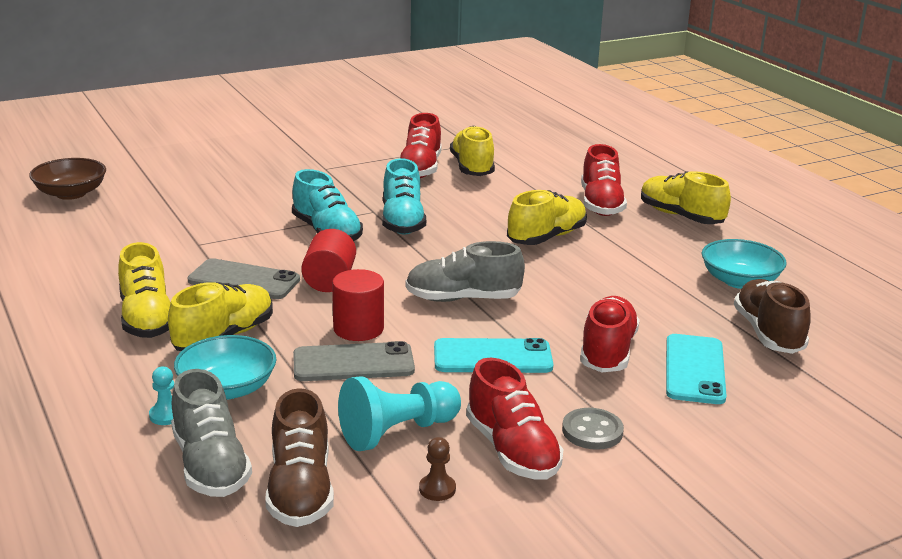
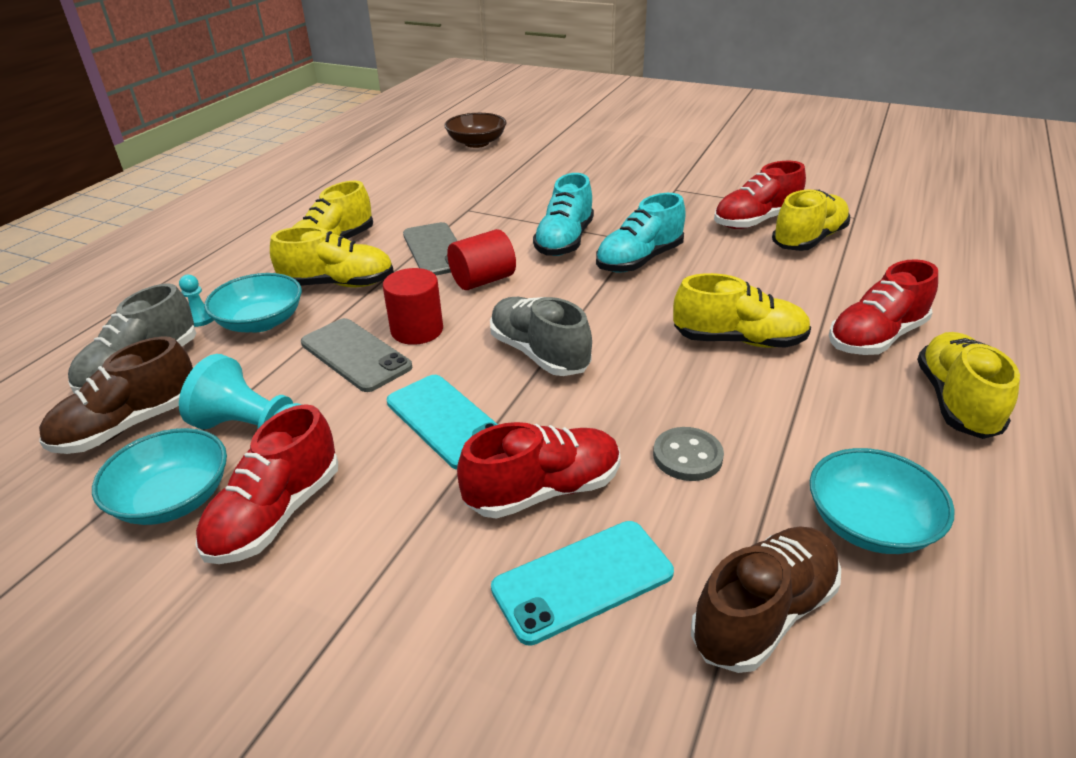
camera: 55 degrees right, 10 degrees up
brown pawn [419,437,456,501] -> turquoise bowl [92,428,227,525]
grey button [562,408,624,450] -> grey button moved to [653,427,724,481]

